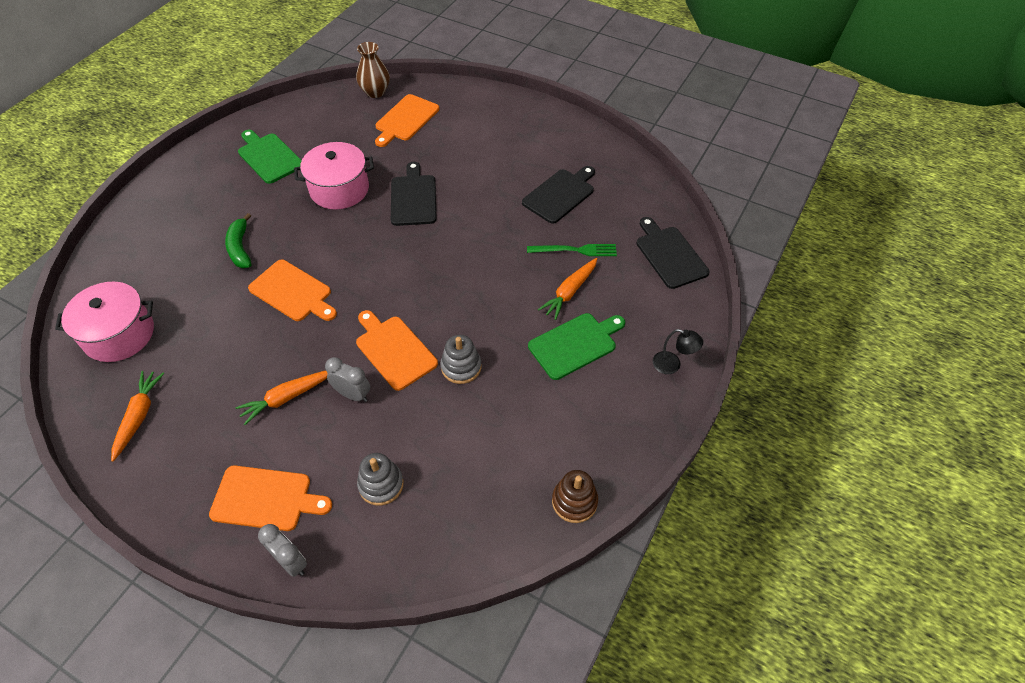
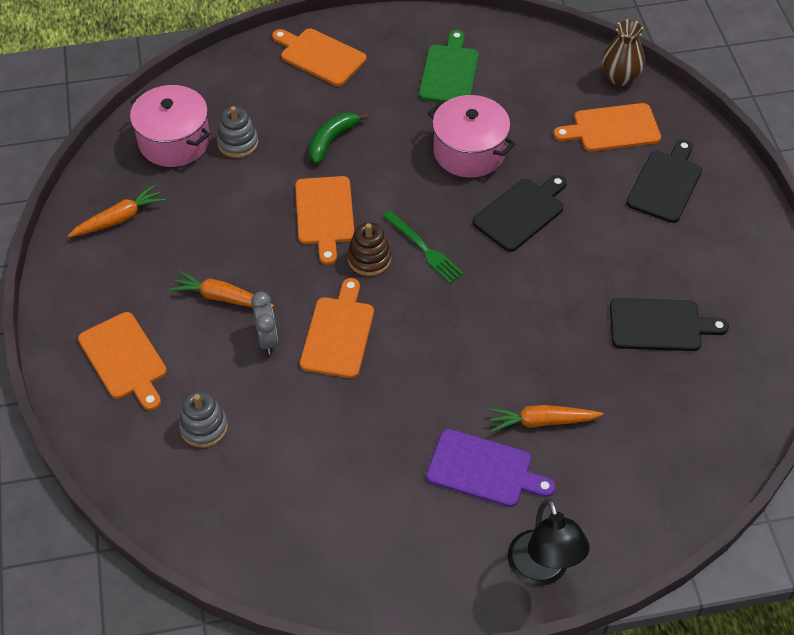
camera: 50 degrees right, 0 degrees up
grey clock [258,524,307,577] -> none
grey stacking toy [441,335,481,384] -> grey stacking toy moved to [217,106,259,158]
green fork [527,244,617,256] -> green fork moved to [383,210,464,283]
green cutting board [528,313,625,380] -> purple cutting board [426,429,556,507]
brown stacking toy [552,470,598,523] -> brown stacking toy moved to [347,222,391,276]
black cutting board [636,217,710,289] -> black cutting board moved to [626,139,702,223]
black lamp [653,329,703,374] -> black lamp [508,499,590,586], size x1.74
none -> orange cutting board [272,28,367,86]

